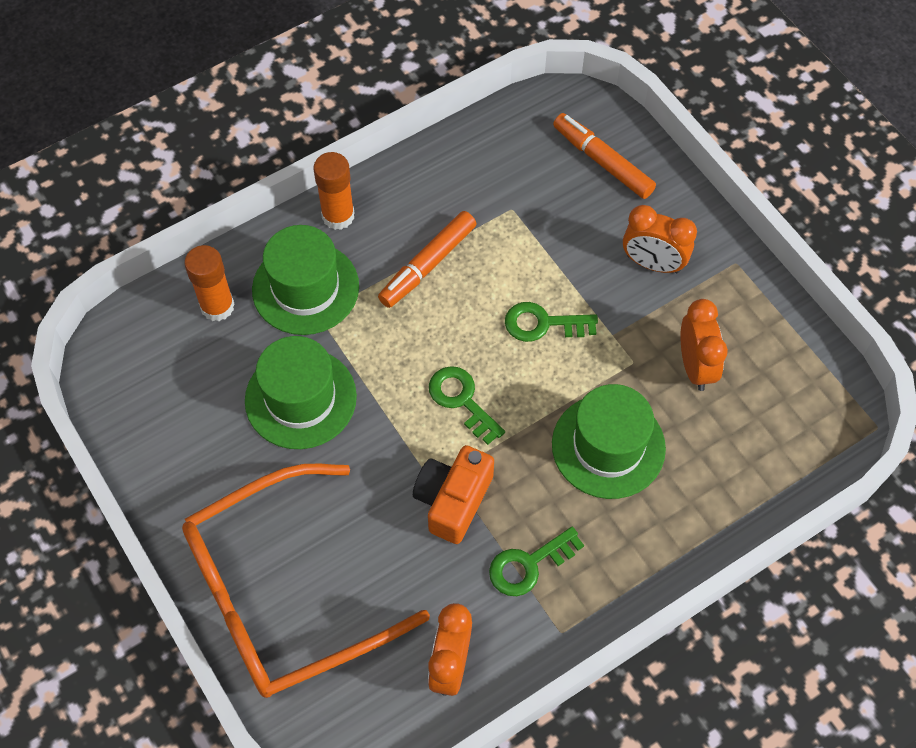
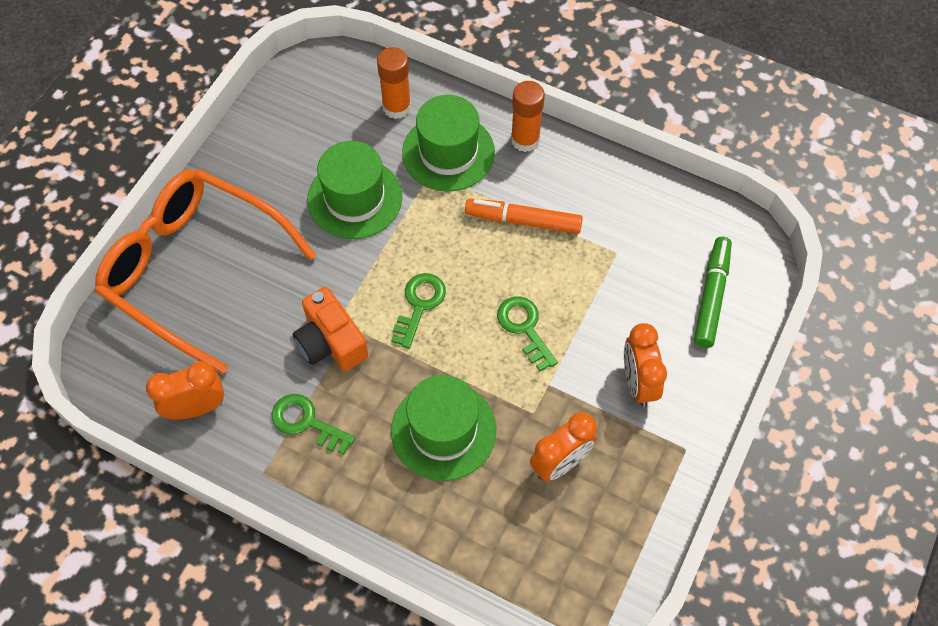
camera: 60 degrees right, 0 degrees up
orange camera [413,445,494,544] -> orange camera turned 120 degrees counterclockwise [293,287,368,371]
orange marker [553,113,656,199] -> green marker [694,237,732,348]

